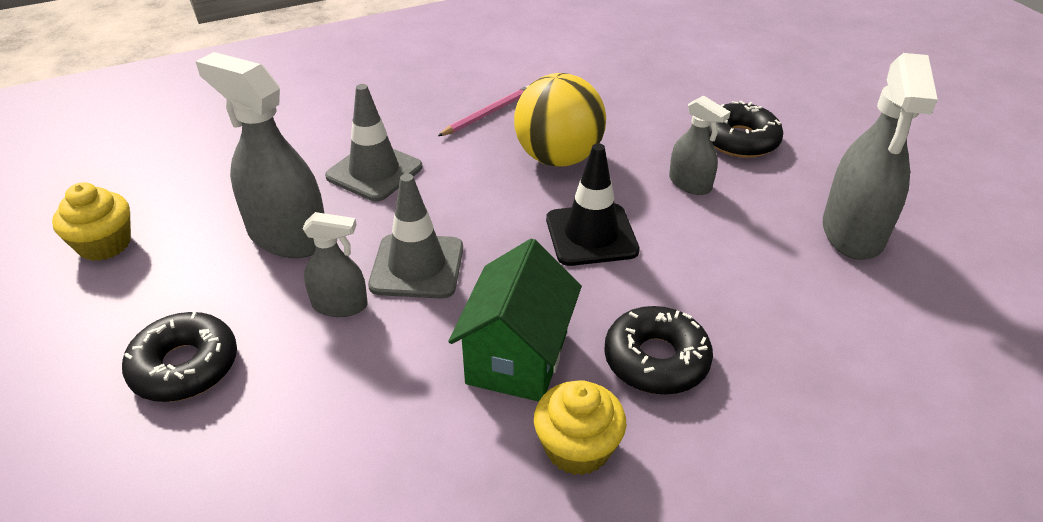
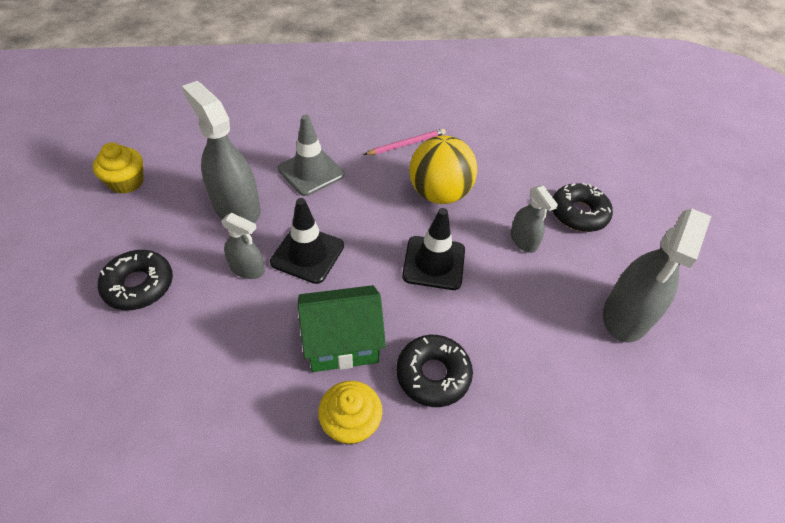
camera: 15 degrees right, 10 degrees up
grey traffic cone [368,174,463,299] -> black traffic cone [270,198,344,284]
green house [448,239,582,402] -> green house turned 45 degrees clockwise [298,285,386,372]

